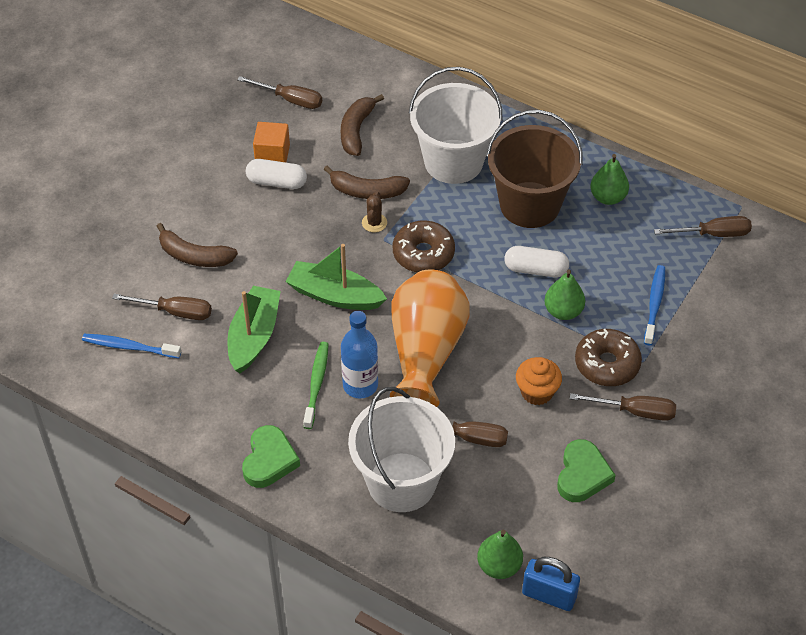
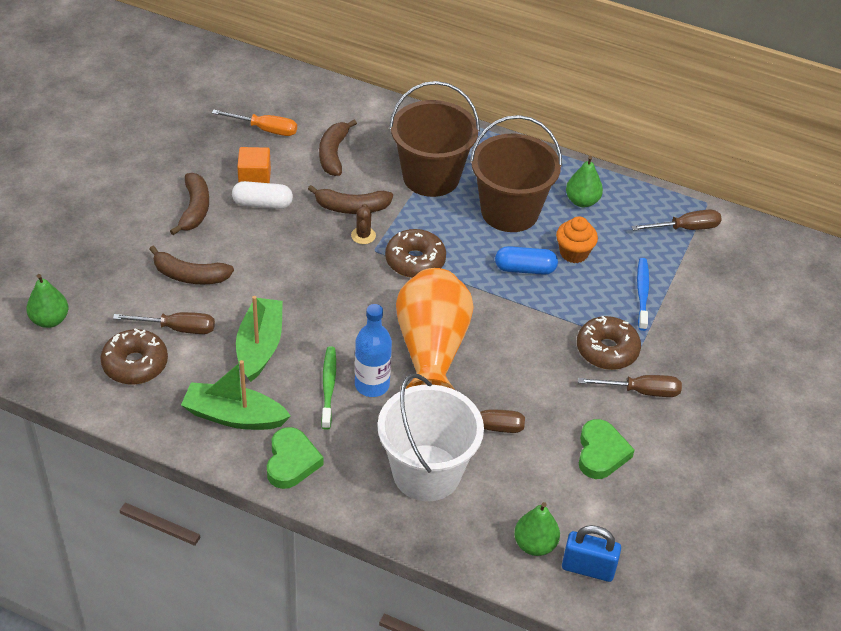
camera: 10 degrees left, 5 degrees down
blue toothbrush [82,334,181,358] -> brown donut [100,329,168,384]
brown screwdriver [237,76,322,109] -> orange screwdriver [212,110,297,136]
green boat [286,244,387,310] -> green boat moved to [181,360,291,430]
white bucket [409,67,503,184] -> brown bucket [389,81,480,197]
white capsule [504,246,569,277] -> blue capsule [495,246,558,275]
orange cupcake [516,357,562,405] -> orange cupcake moved to [556,216,598,263]
green pear [544,270,585,320] -> green pear moved to [26,274,68,328]
none -> brown banana [170,173,209,235]

